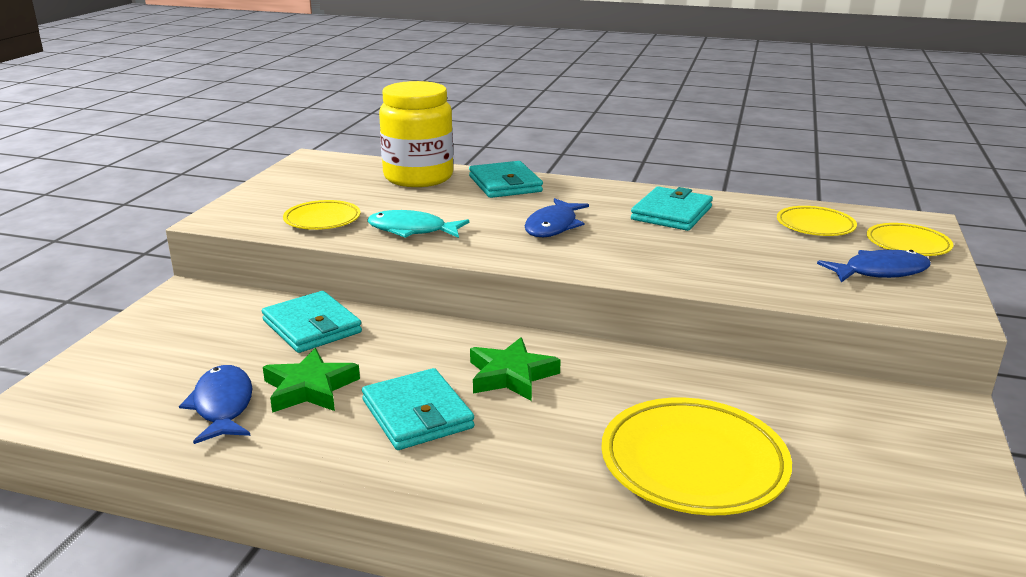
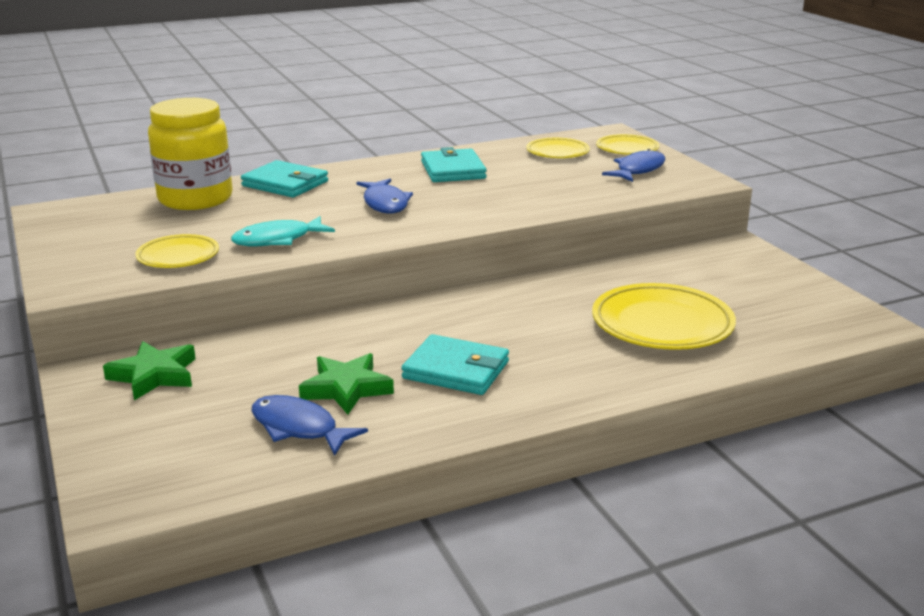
camera: 40 degrees left, 0 degrees up
turquoise wallet [262,291,362,353] -> none
green star [470,337,561,401] -> green star moved to [103,341,196,400]

